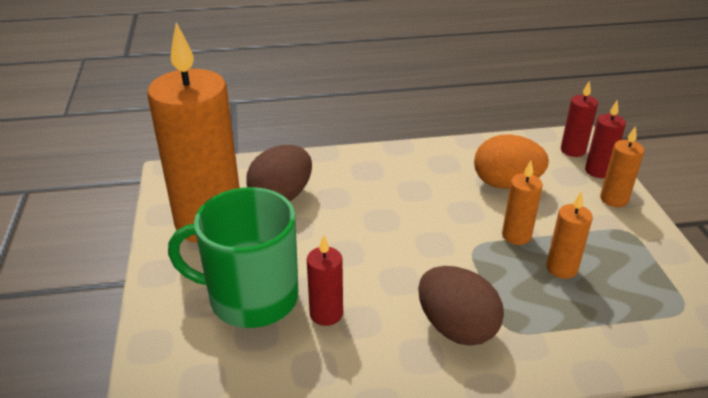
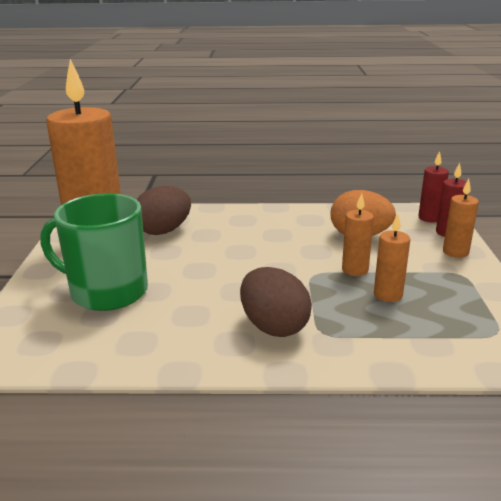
camera: 10 degrees right, 10 degrees down
red candle [307,235,343,326] -> none

